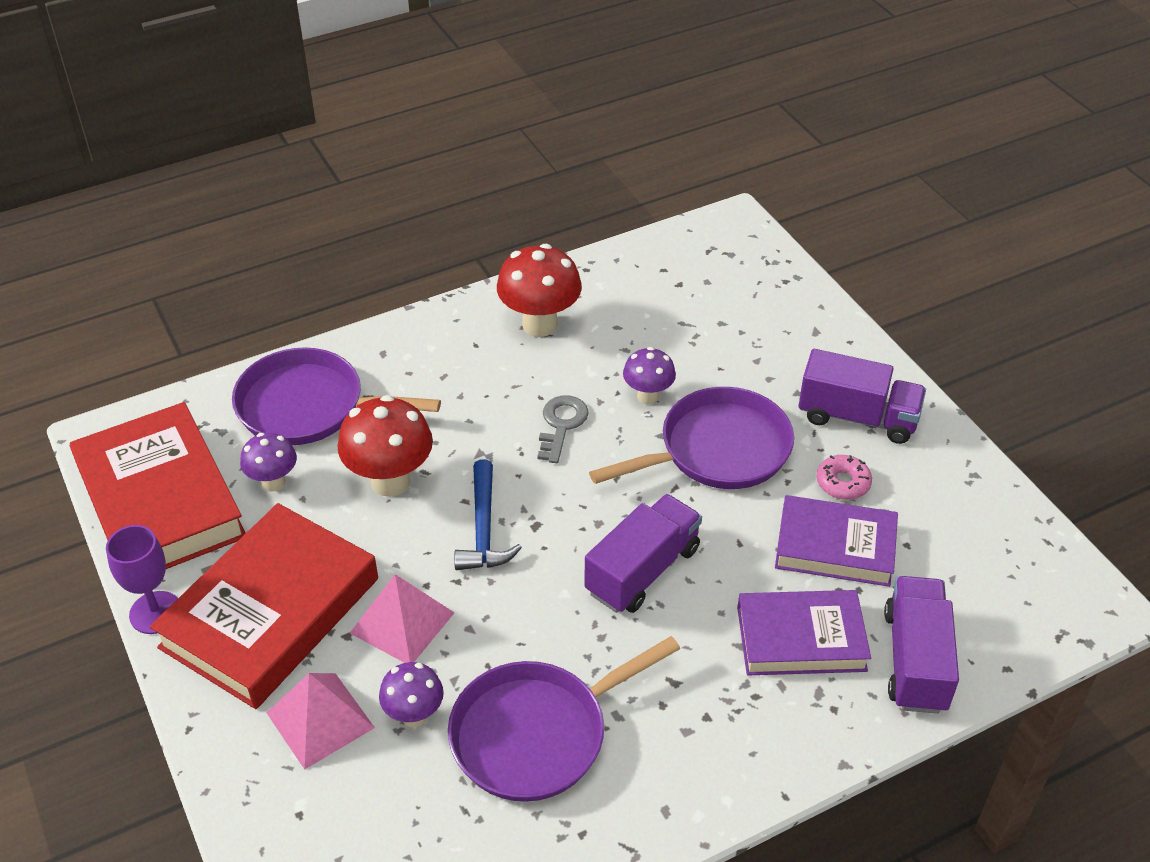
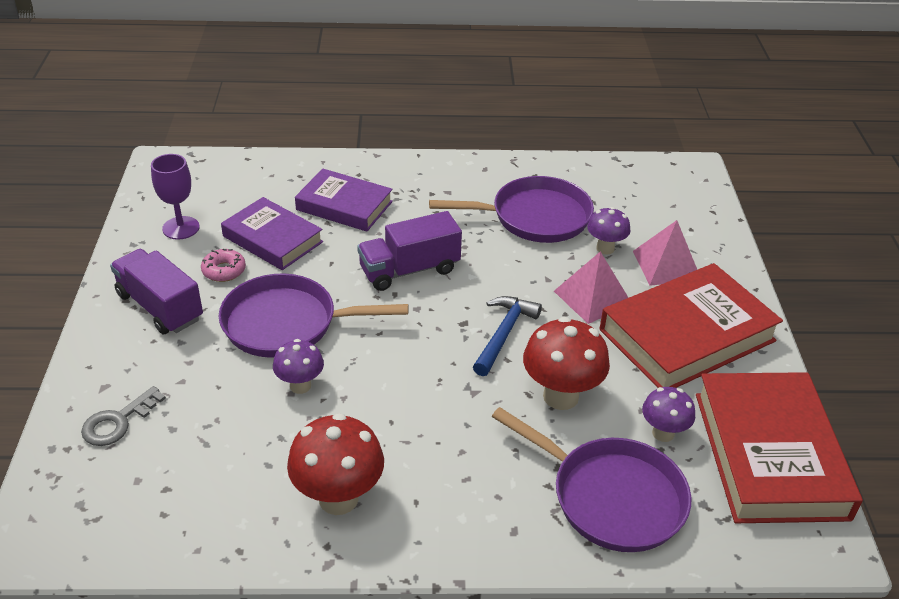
camera: 155 degrees left, 5 degrees down
purple goblet [106,525,178,634] -> purple goblet moved to [151,154,200,240]
grey key [537,395,589,463] -> grey key moved to [81,386,166,446]
purple truck [884,576,959,714] -> none

